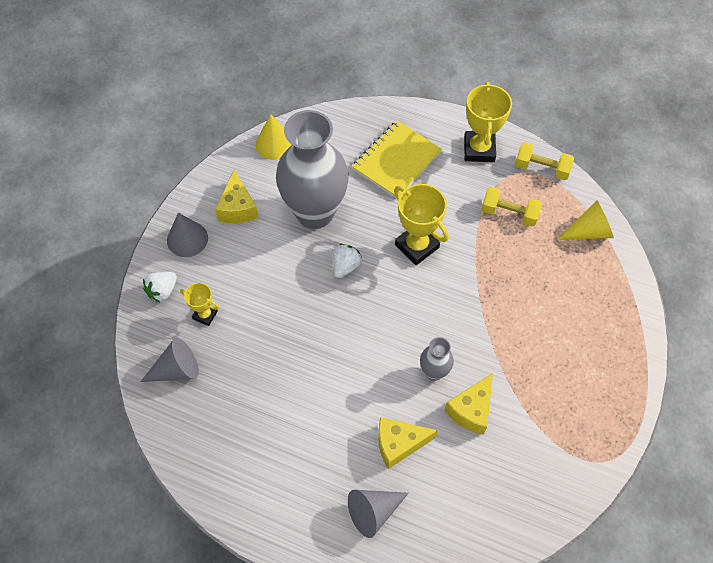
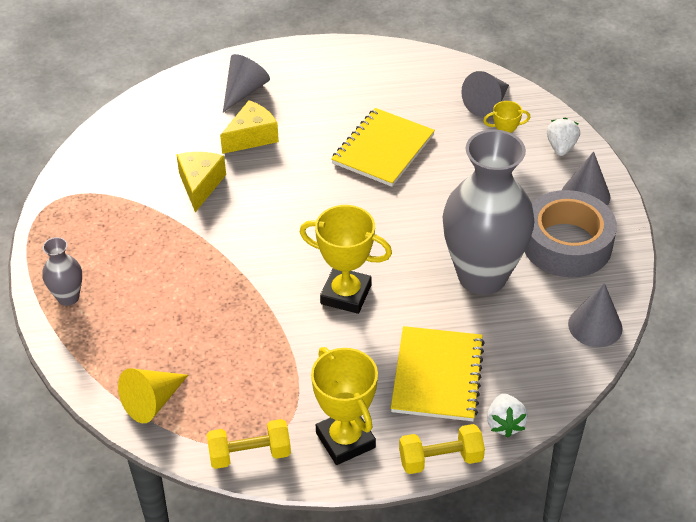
camera: 150 degrees right, 15 degrees down
yellow cheese [215,169,258,223] -> grey tape [525,190,617,277]
yellow cone [255,114,292,160] -> grey cone [568,283,623,347]
white strawberry [333,244,362,278] -> white strawberry moved to [487,393,528,438]
grey vase [420,337,454,381] -> grey vase moved to [42,237,82,306]
yellow dumbbell [481,187,542,226] -> yellow dumbbell moved to [399,424,485,474]
none -> yellow notebook [331,108,435,187]

